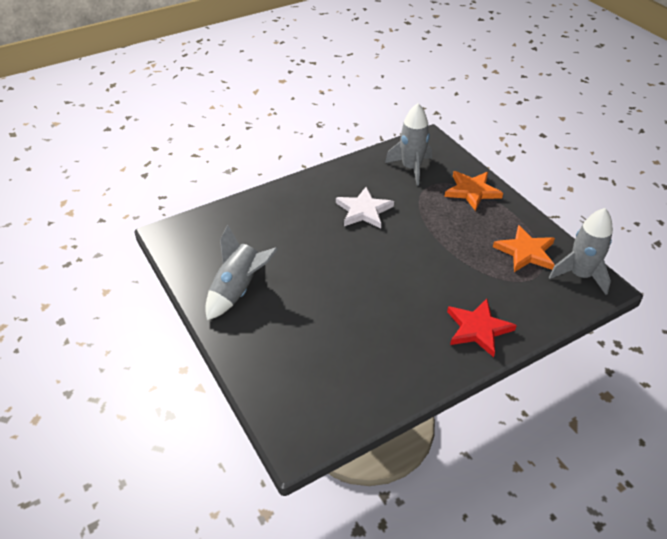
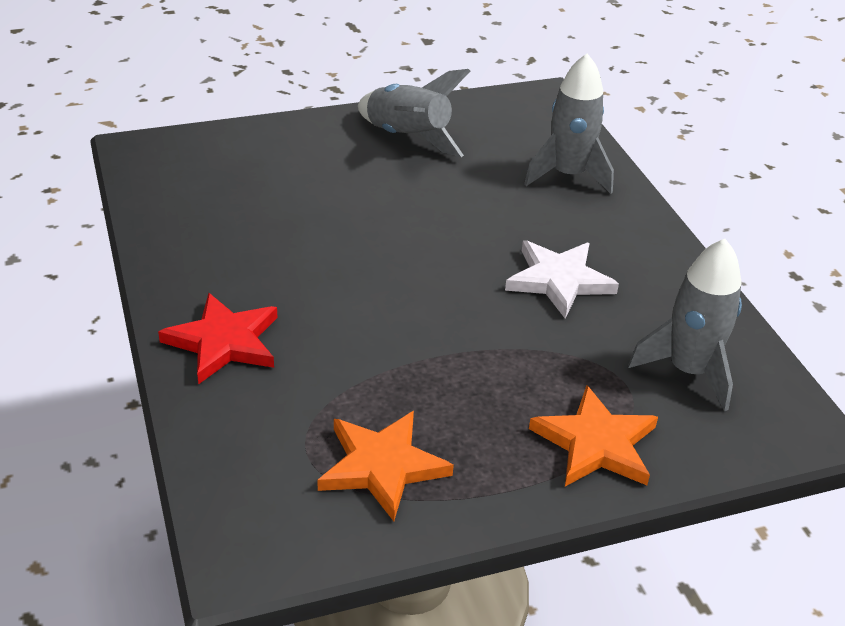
camera: 100 degrees right, 5 degrees down
grey rocket [549,208,613,295] -> grey rocket moved to [524,53,614,194]

